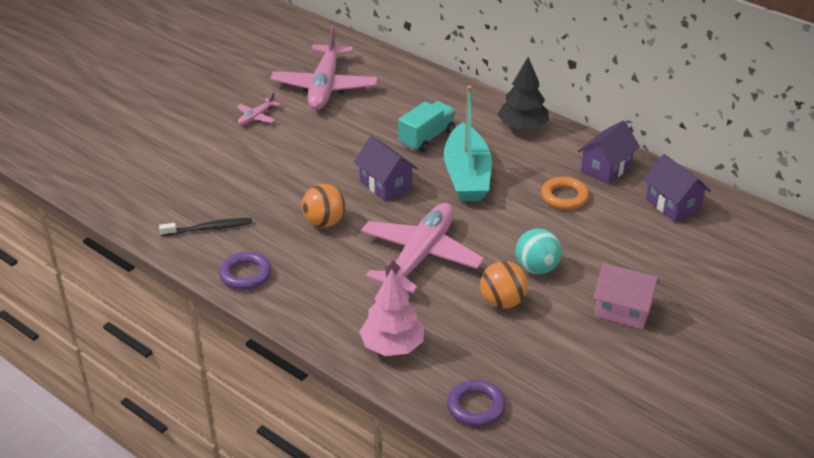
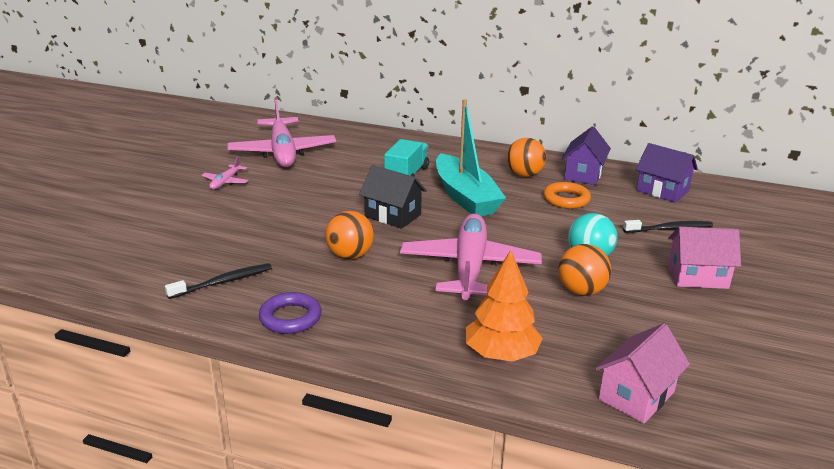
camera: 20 degrees left, 10 degrees down
purple house [354,136,418,202] -> black house [359,165,427,229]
pink tree [359,269,424,356] -> orange tree [466,250,543,362]
purple ring [447,379,506,427] -> pink house [595,323,690,424]
black tree [497,57,549,130] -> none
none -> orange ball [506,138,546,177]
none -> black toothbrush [623,220,713,233]

